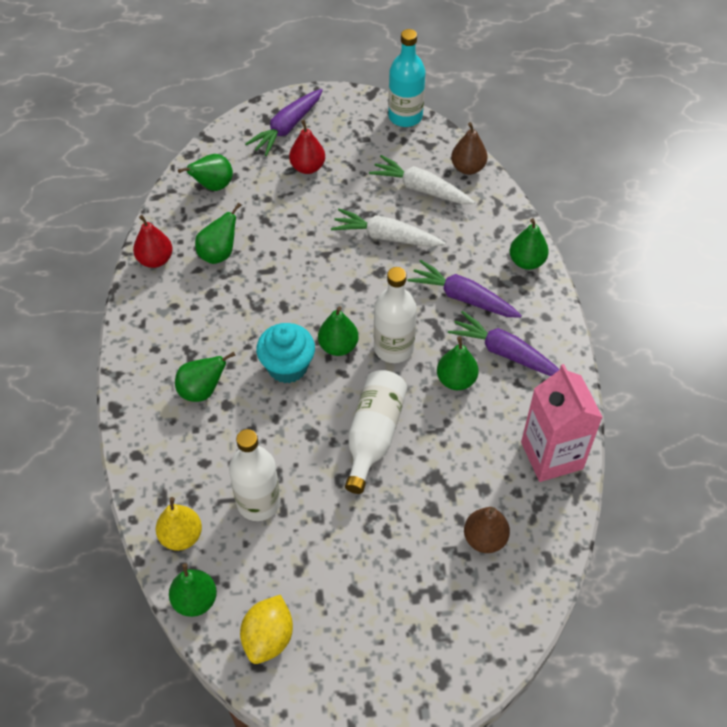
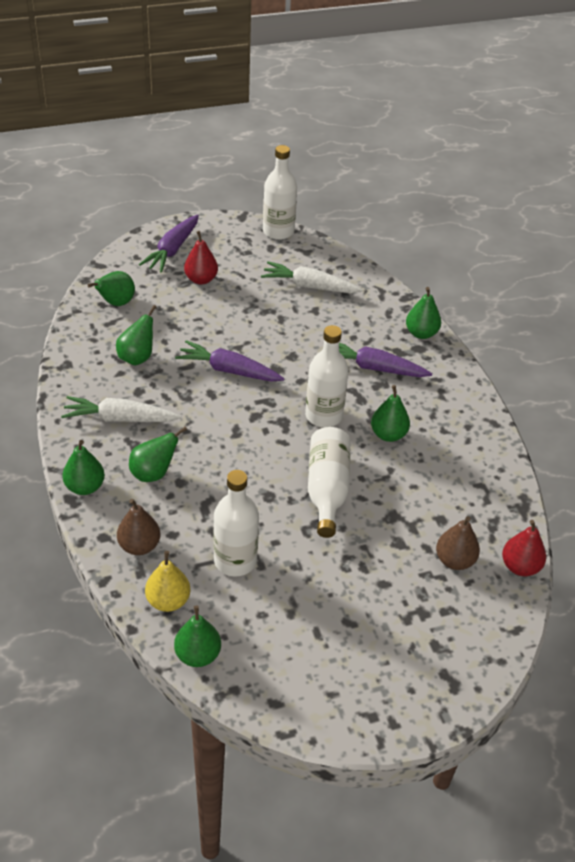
camera: 15 degrees left, 10 degrees down
red pear [133,215,173,268] -> red pear moved to [502,520,546,576]
yellow lemon [240,595,293,664] -> none
turquoise cupcake [256,323,315,383] -> none
green pear [318,306,359,356] -> green pear moved to [62,440,105,495]
white carrot [331,209,445,247] -> white carrot moved to [61,396,181,422]
turquoise bottle [388,29,426,127] -> white bottle [263,145,297,240]
purple carrot [448,311,559,376] -> purple carrot moved to [175,340,284,382]
brown pear [451,122,488,175] -> brown pear moved to [117,499,160,555]
pink carton [521,364,603,482] -> none

